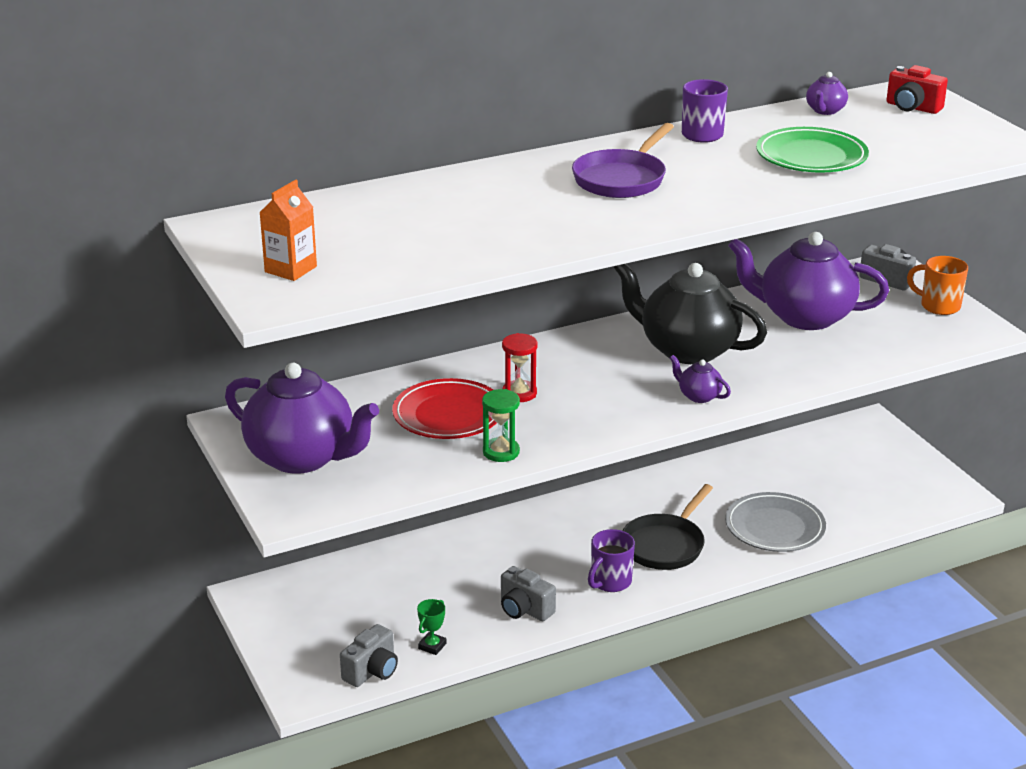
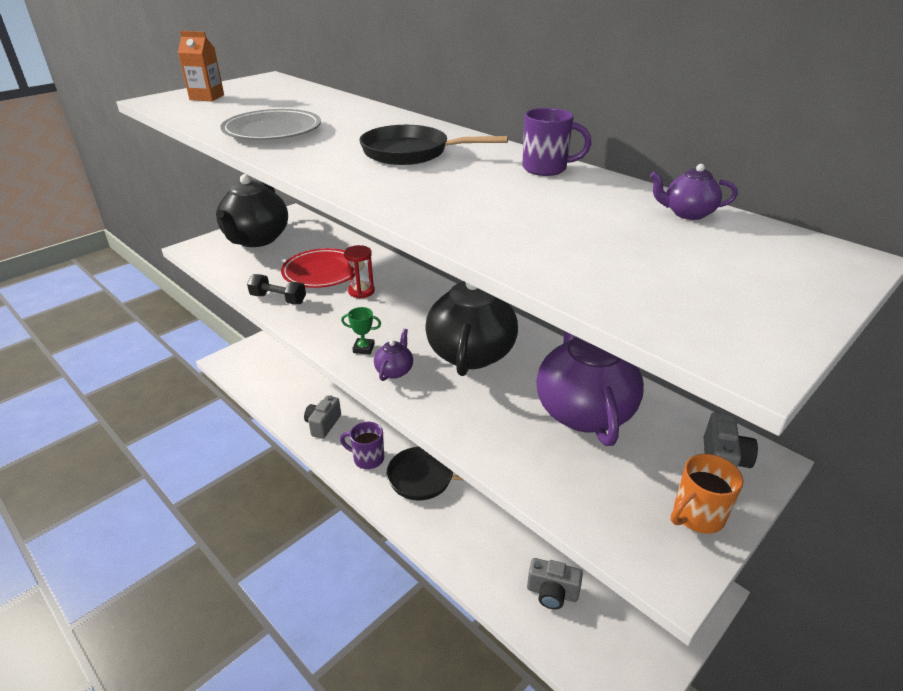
camera: 70 degrees right, 5 degrees up
purple teapot [225,363,379,474] -> black teapot [216,174,288,247]
grey camera [340,624,398,687] -> grey camera moved to [527,558,583,609]
green trophy [417,599,447,655] -> green trophy moved to [341,307,381,355]
green hourglass [482,389,520,462] -> black dumbbell [247,274,306,304]
purple pan [572,123,674,198] -> black pan [359,125,508,165]
grey plate [725,492,826,552] -> grey plate moved to [220,109,321,140]
green plate [756,127,869,173] -> none
red camera [887,65,948,114] -> none
orange mug [907,256,968,315] -> orange mug turned 135 degrees counterclockwise [671,454,744,534]

